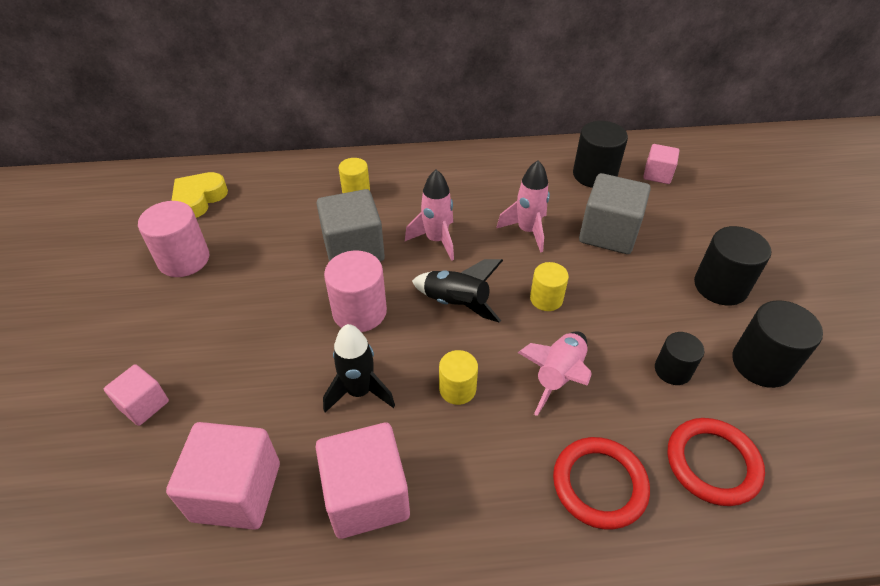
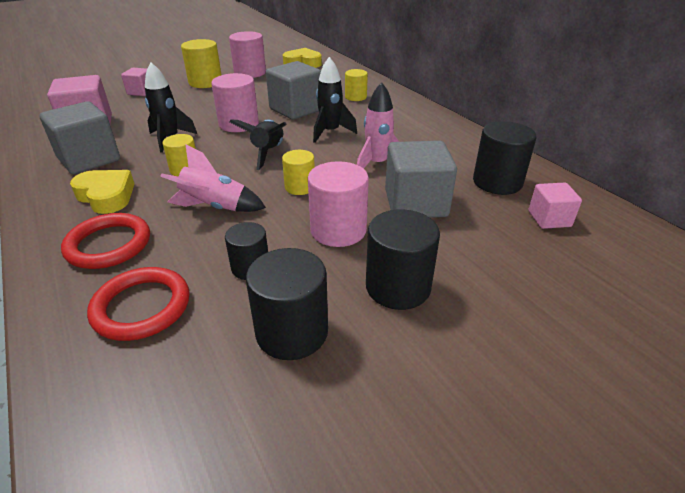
camera: 65 degrees right, 10 degrees down
pink cube [316,423,410,539] -> grey cube [39,101,120,174]
pink rocket [405,169,454,261] -> black rocket [313,57,357,143]
none -> yellow heart [70,170,134,214]
none -> yellow cylinder [181,39,222,88]
none -> pink cylinder [308,161,369,247]

